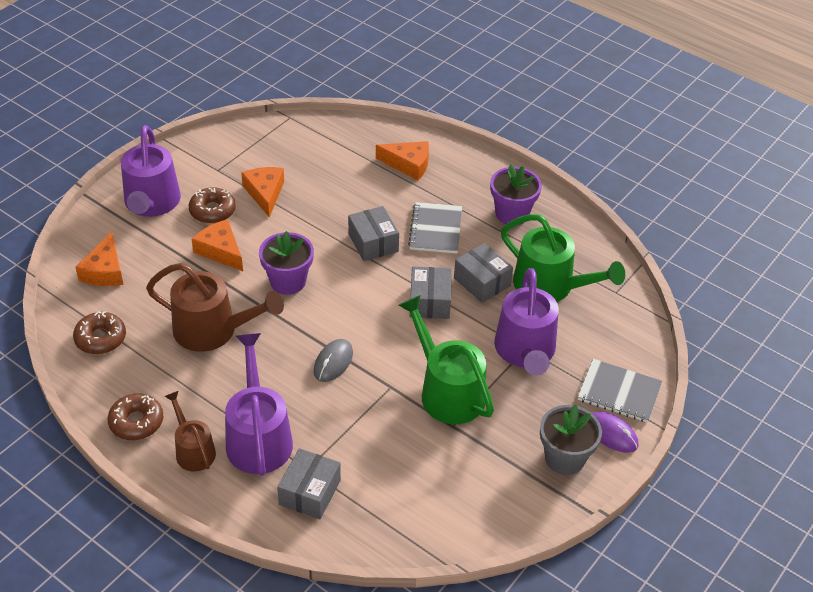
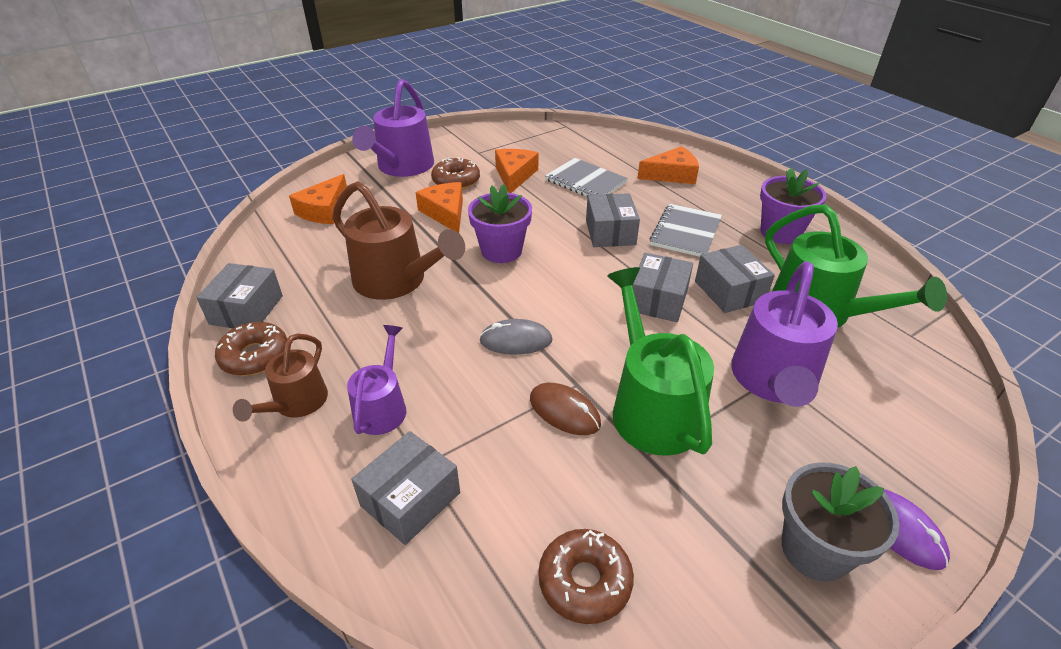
camera: 20 degrees right, 5 degrees down
brown donut [73,311,126,354] -> brown donut moved to [538,529,634,624]
brown watering can [165,391,216,472] -> brown watering can turned 150 degrees counterclockwise [233,334,328,422]
purple watering can [225,333,293,476] -> purple watering can [347,325,406,435], size x0.59
grey mouse [314,339,353,382] -> grey mouse turned 45 degrees clockwise [479,319,552,355]
orange cheese [376,141,429,180] -> orange cheese turned 45 degrees counterclockwise [637,146,699,184]
grey notebook [578,359,662,423] -> grey notebook moved to [545,158,628,197]
none -> grey box [196,263,283,328]
none -> brown mouse [530,383,601,435]

